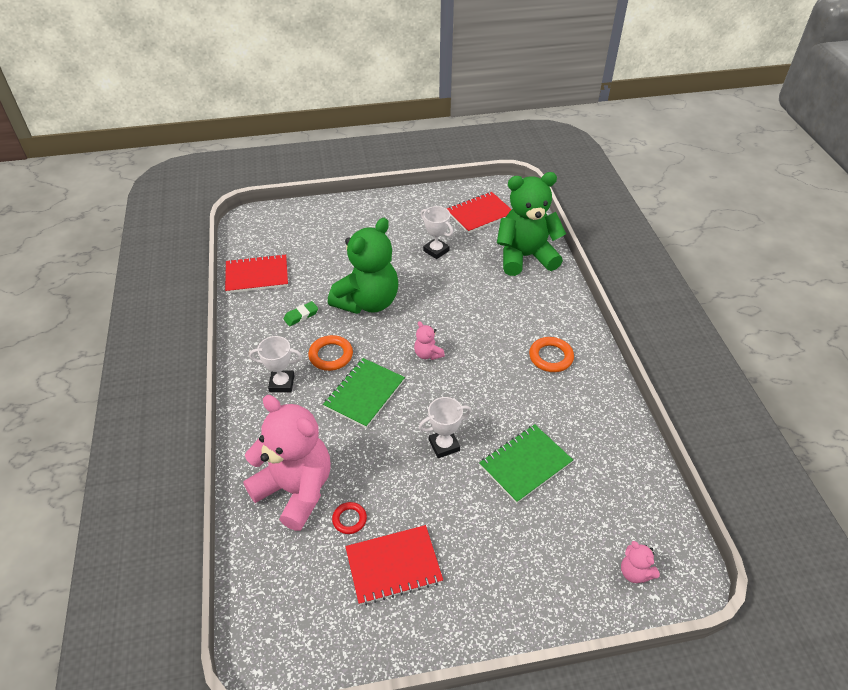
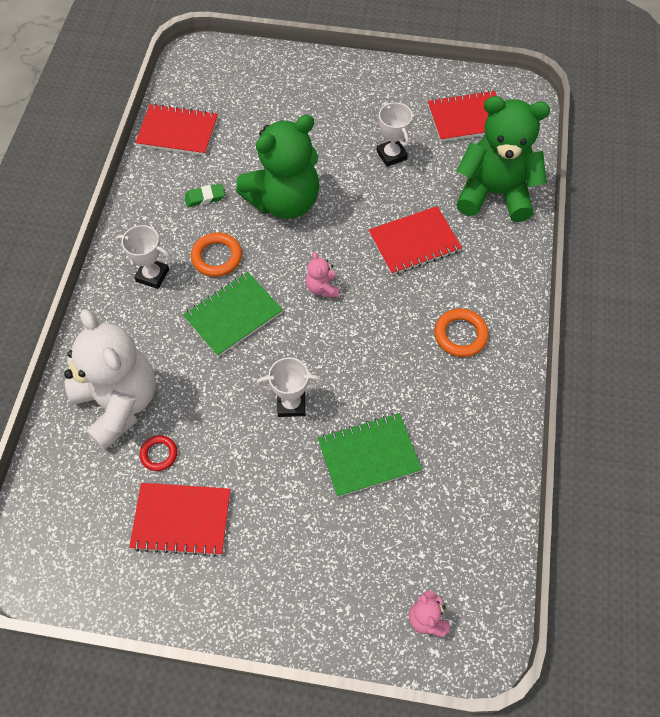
camera: 20 degrees right, 15 degrees up
pink teddy bear [243,395,331,531] -> white teddy bear [64,309,156,450]
none -> red notebook [369,206,462,275]

